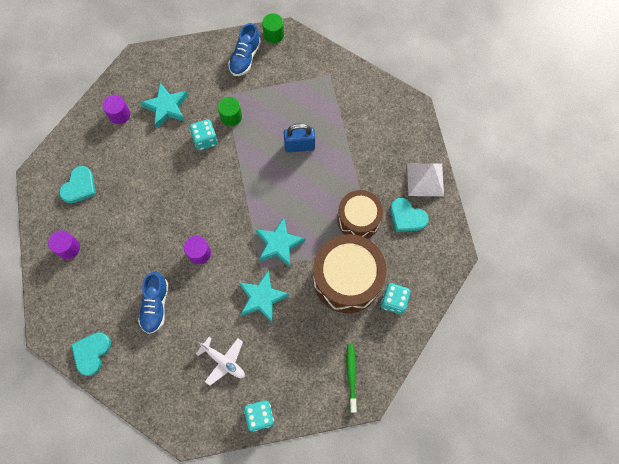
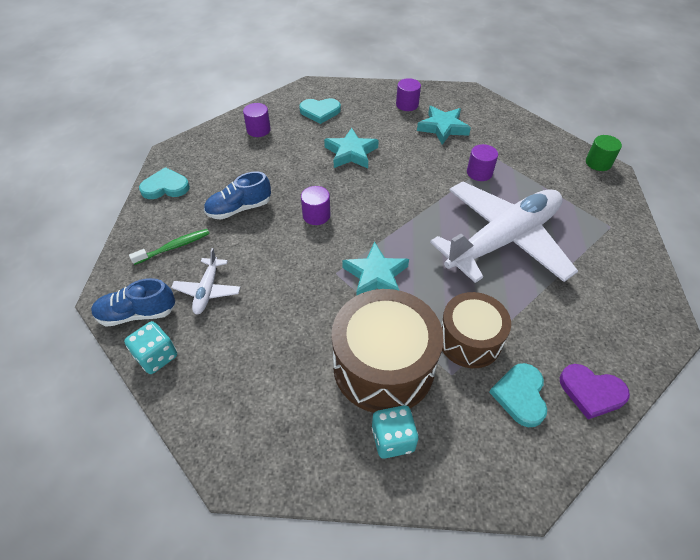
camera: 60 degrees right, 20 degrees down
turquoise dice [190,119,218,150] -> none
green cylinder [218,97,242,126] -> purple cylinder [467,144,498,181]
blue shoe [228,23,261,76] -> blue shoe moved to [91,278,175,327]
turquoise star [239,271,289,323] -> turquoise star moved to [324,128,379,168]
blue padlock [283,124,315,153] -> white plane [430,181,578,283]
green toothbrush [347,344,357,413] -> green toothbrush moved to [129,229,210,265]
white pyramid [407,163,444,196] -> purple heart [560,364,630,419]

